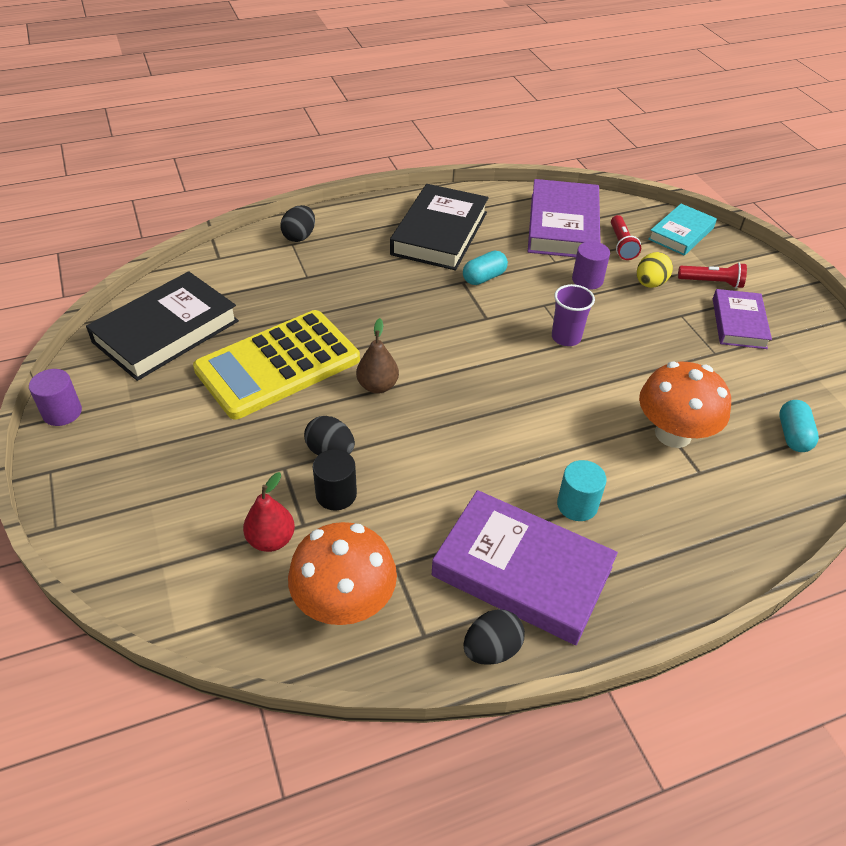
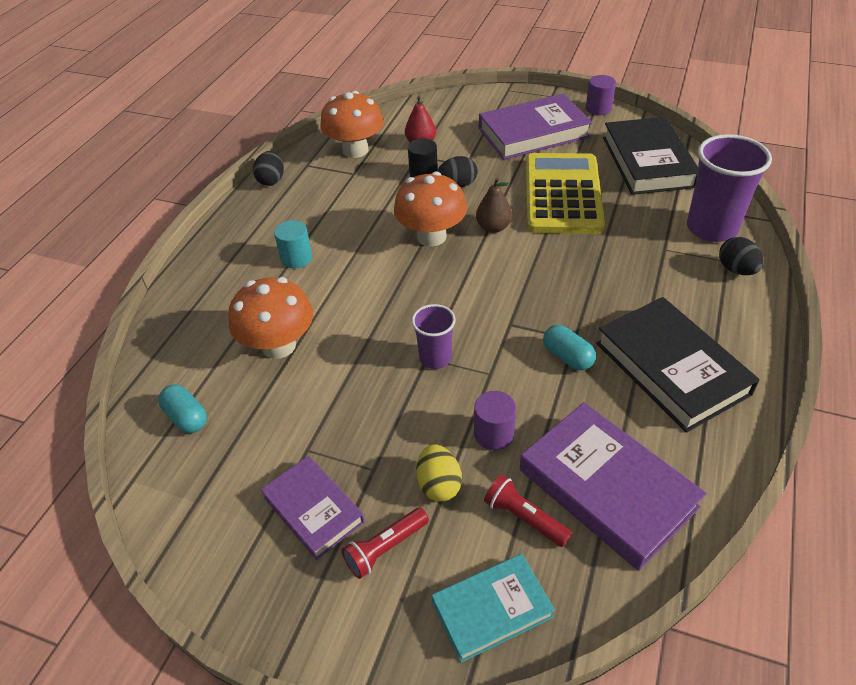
camera: 135 degrees right, 0 degrees up
purple book [431,490,618,645] -> purple book moved to [479,94,592,160]
turquoise capsule [463,251,508,285] -> turquoise capsule turned 45 degrees counterclockwise [543,325,596,371]
turquoise book [648,204,717,256] -> turquoise book turned 75 degrees clockwise [432,554,555,663]
none -> orange mushroom [394,171,467,247]
none -> purple cup [687,134,772,242]

